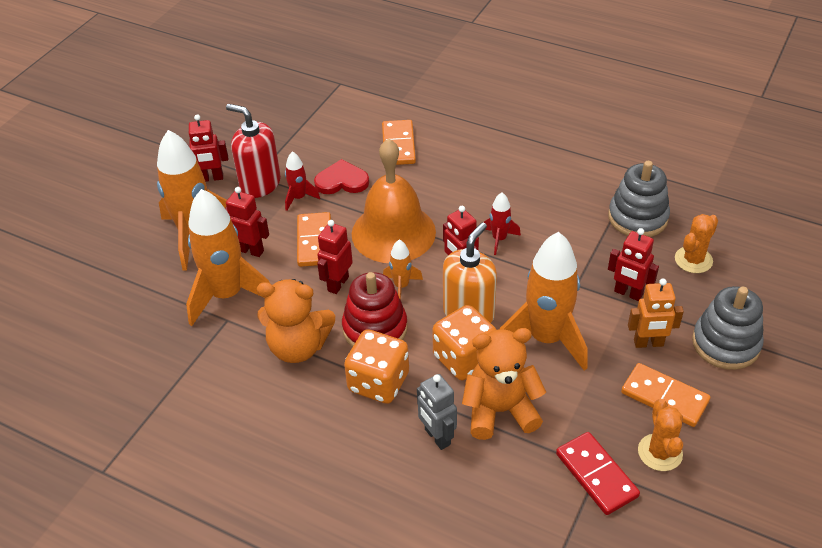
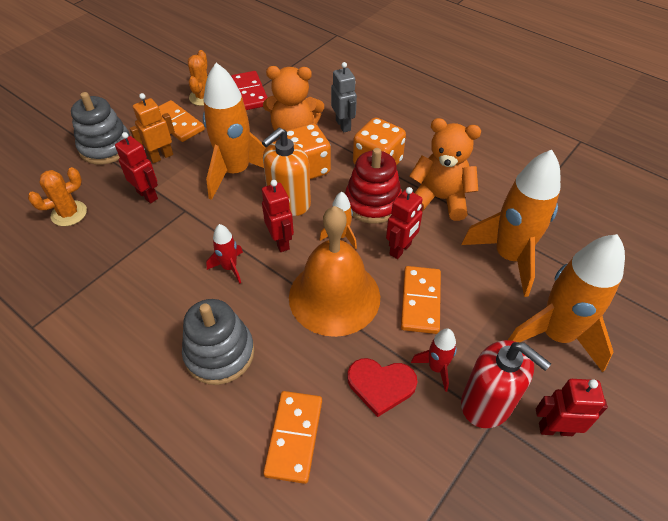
camera: 170 degrees left, 5 degrees up
red robot [225,187,269,257] -> none
grey stacking toy [608,161,670,237] -> grey stacking toy moved to [182,299,254,385]
orange robot [628,278,684,348] -> orange robot turned 45 degrees counterclockwise [129,93,175,163]

